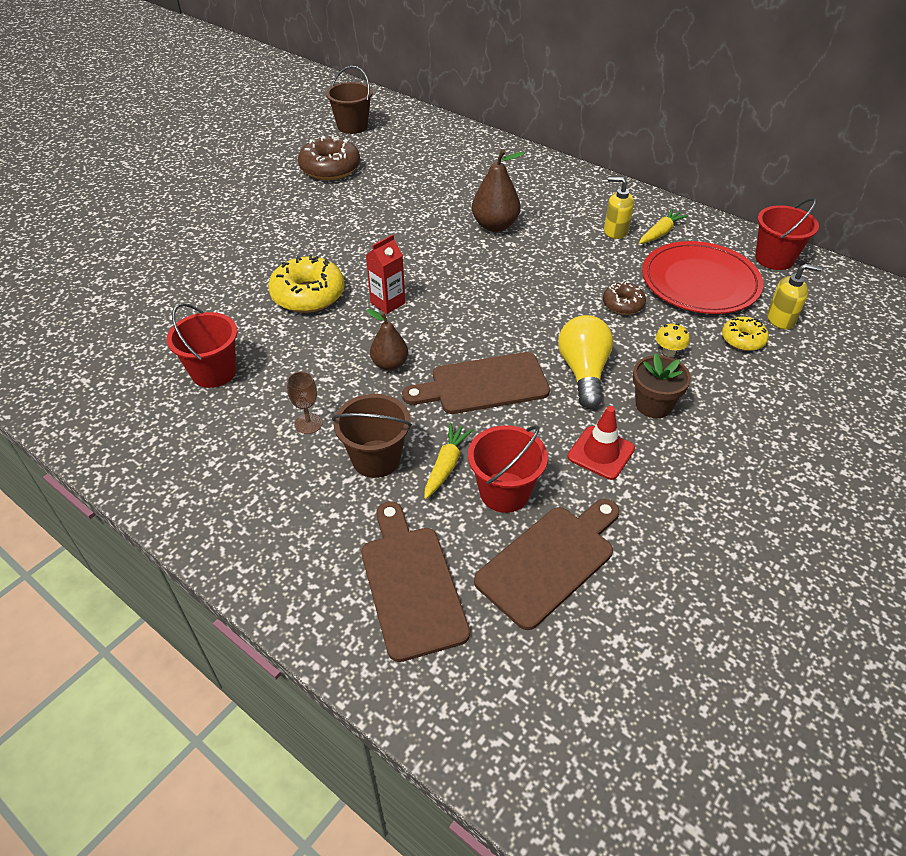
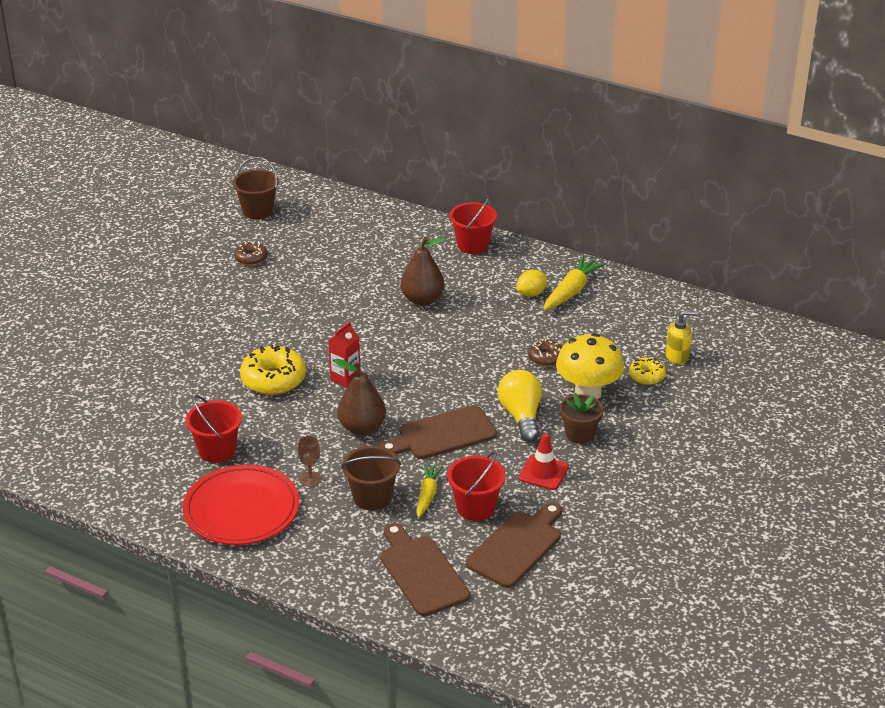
camera: 10 degrees left, 10 degrees down
brown donut [298,135,360,180] -> brown donut [234,241,268,266], size x0.56
brown pear [367,309,408,371] -> brown pear [334,359,386,435], size x1.54
yellow soap dispenser [604,177,634,239] -> yellow lemon [516,270,547,297]
yellow carrot [639,209,688,244] -> yellow carrot [543,256,605,310], size x1.52
red plate [642,241,763,314] -> red plate moved to [183,465,299,545]
yellow mushroom [656,323,690,356] -> yellow mushroom [556,333,624,399], size x2.45
red bucket [755,198,819,270] -> red bucket moved to [450,195,497,254]

